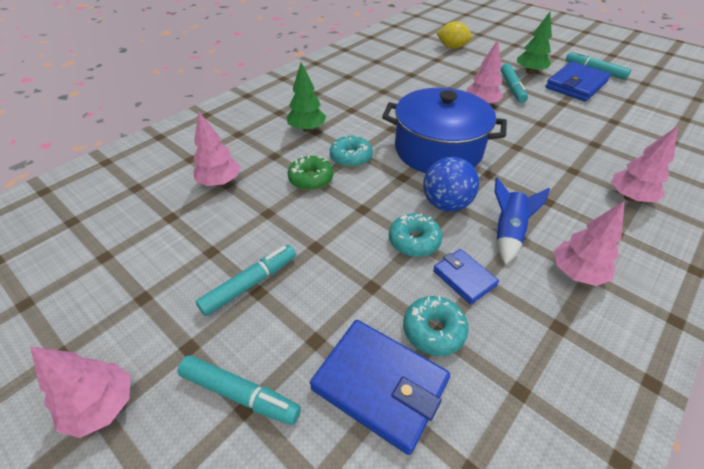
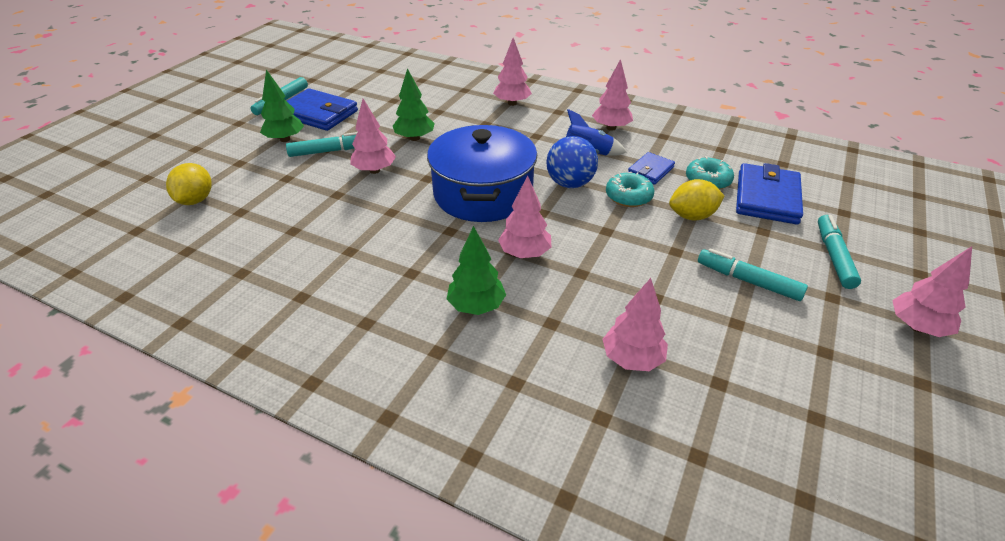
camera: 105 degrees left, 5 degrees down
green donut [288,156,333,190] -> none
turquoise donut [330,135,373,167] -> pink tree [498,175,551,258]
none -> green tree [393,68,435,141]
none -> yellow lemon [669,179,724,221]

